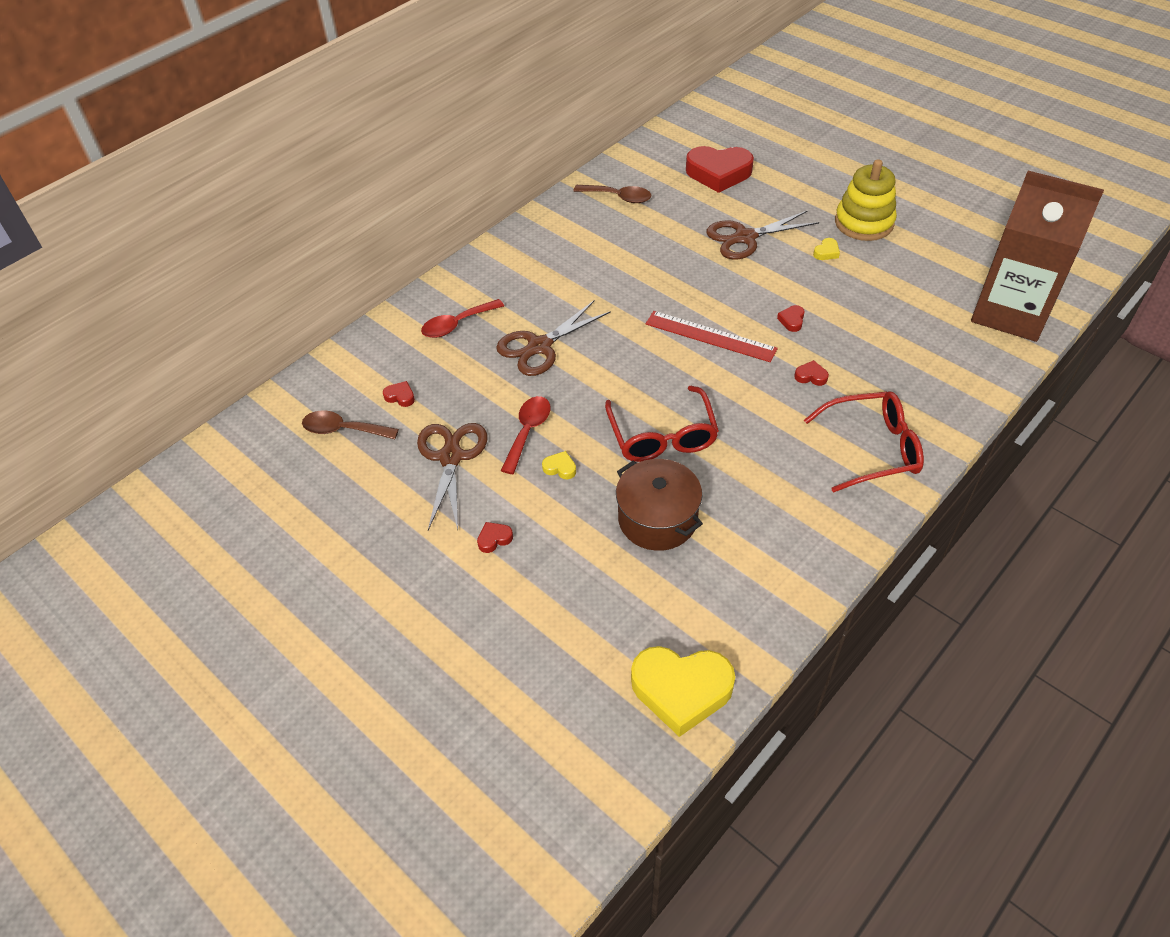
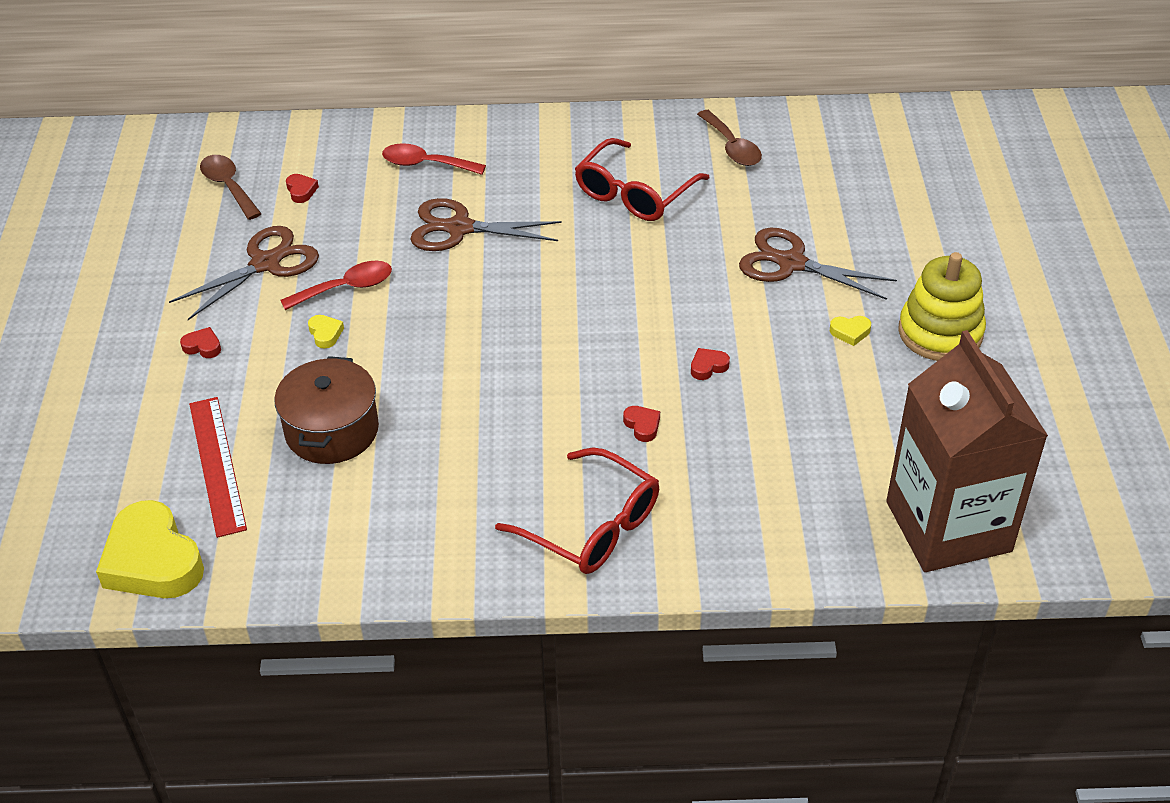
camera: 45 degrees right, 5 degrees down
red glasses [605,386,719,462] -> red glasses moved to [575,138,710,221]
red ruler [646,311,778,362] -> red ruler moved to [189,397,247,538]
red heart [686,146,754,193] -> none

